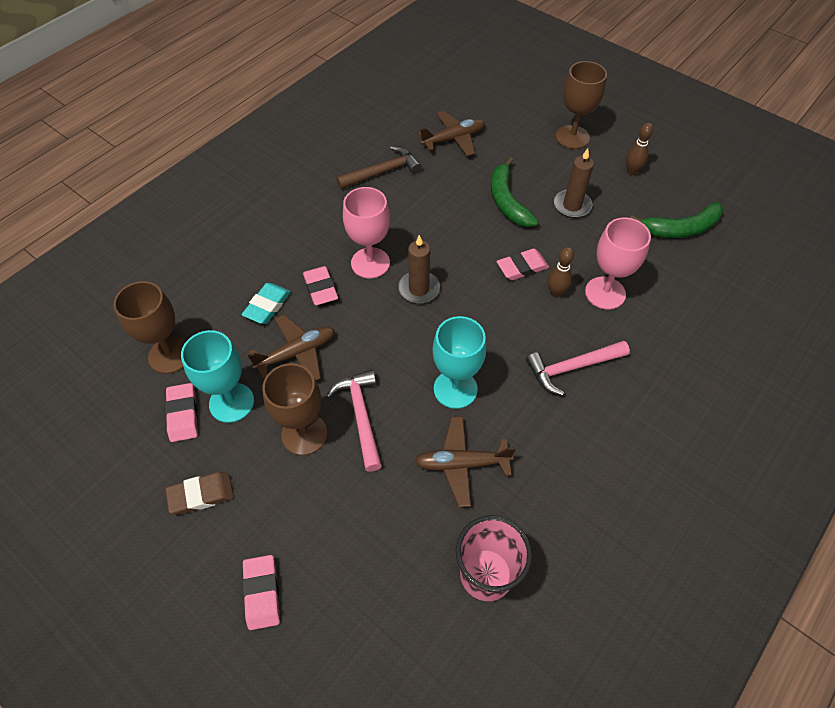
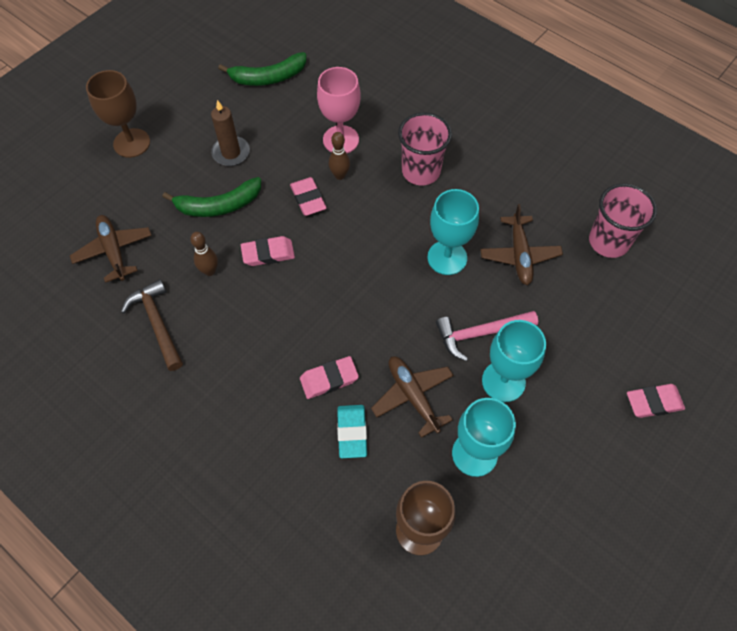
camera: 90 degrees left, 5 degrees up
pink eraser [165,383,198,442] -> pink eraser moved to [241,236,295,266]
brown eraser [165,472,234,514] -> none
turquoise eraser [241,283,291,324] -> turquoise eraser turned 60 degrees clockwise [337,405,367,458]
brown goblet [262,363,327,455] -> turquoise goblet [482,320,546,402]
pink goblet [343,187,390,278] -> none
brown candle [398,235,440,304] -> none
pink hammer [526,341,630,396] -> pink cup [398,112,452,185]
brown bowling pin [626,123,653,175] -> brown bowling pin moved to [190,232,218,276]
green banana [630,202,723,238] -> green banana turned 90 degrees clockwise [218,52,306,86]

